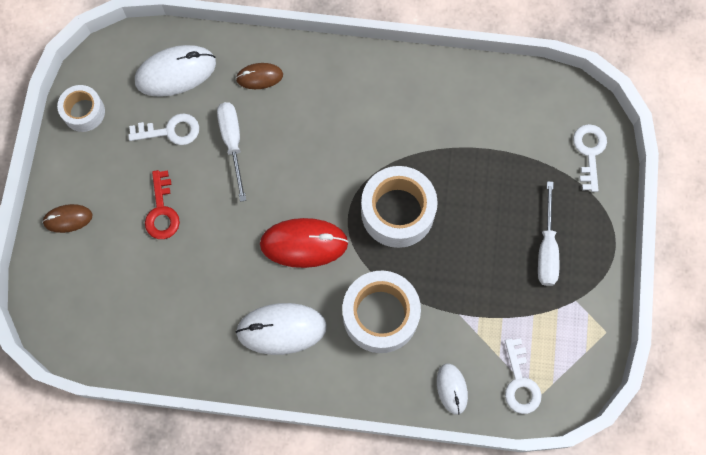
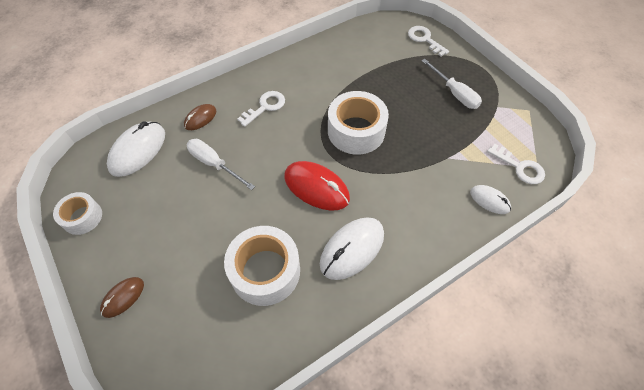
camera: 40 degrees left, 15 degrees down
white key [128,113,199,145] -> white key moved to [237,91,285,127]
red key [145,170,180,239] -> none
red mouse [260,218,349,268] -> red mouse turned 75 degrees clockwise [284,161,350,211]
white tape [342,270,421,353] -> white tape moved to [224,226,300,306]

